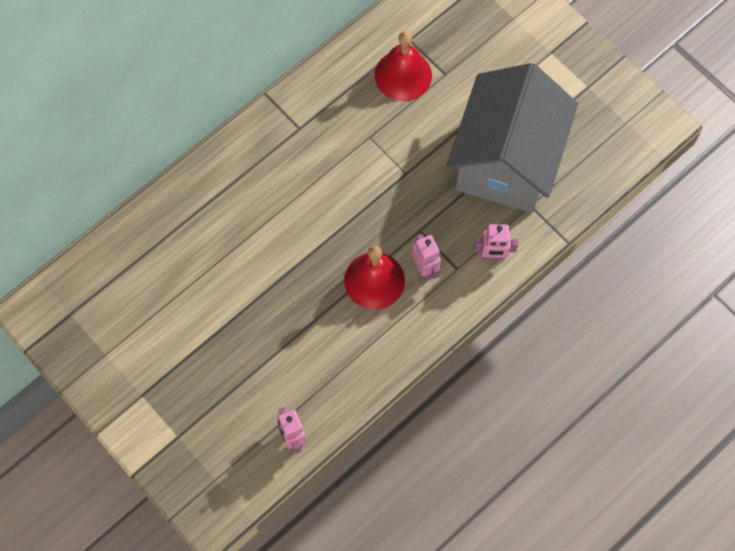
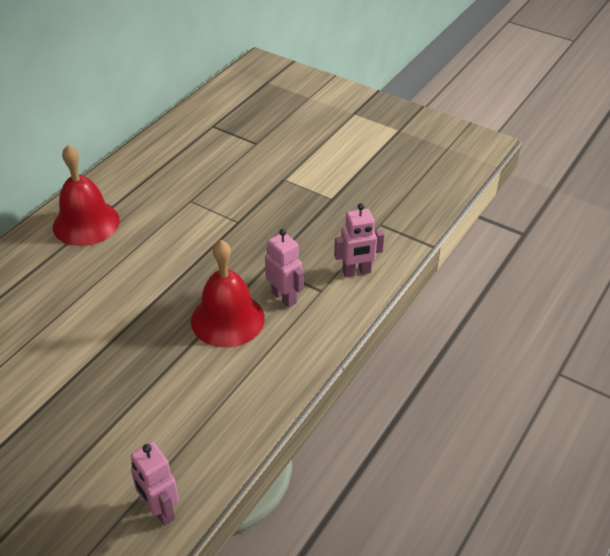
camera: 15 degrees left, 25 degrees down
red bell [375,32,432,101] -> red bell moved to [53,145,120,246]
grey house [446,63,578,213] -> none

